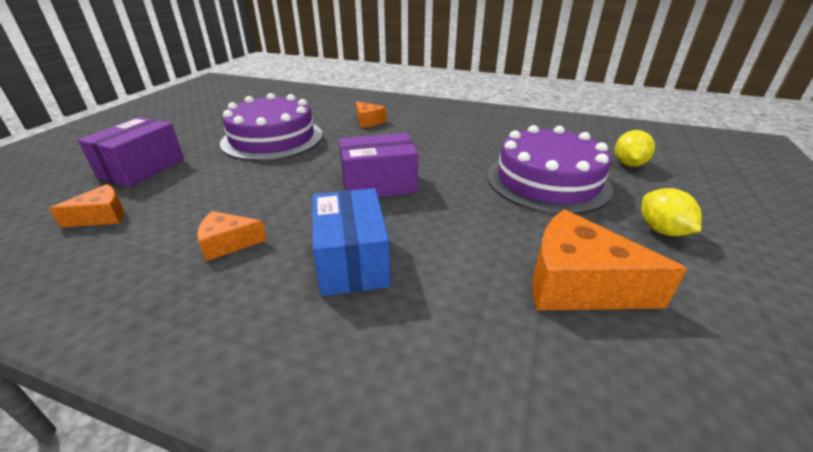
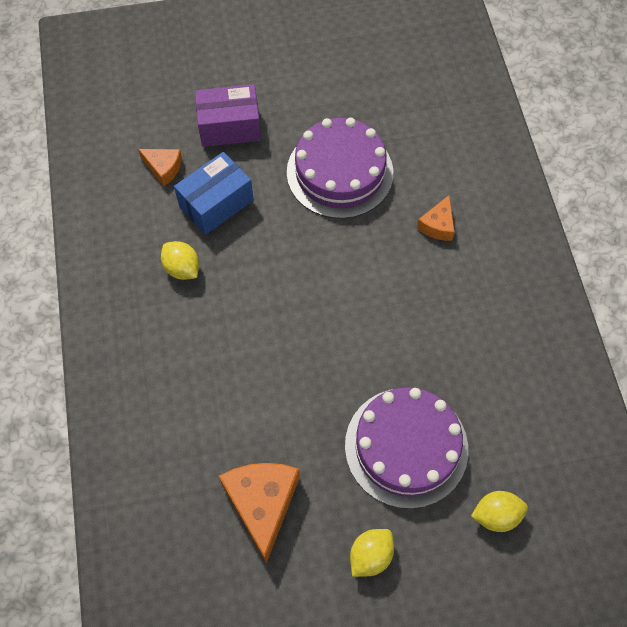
camera: 60 degrees right, 30 degrees up
orange cheese [197,211,267,261] -> yellow lemon [161,241,199,280]
blue box [312,188,391,296] -> blue box moved to [174,152,254,235]
purple box [339,133,418,197] -> none

